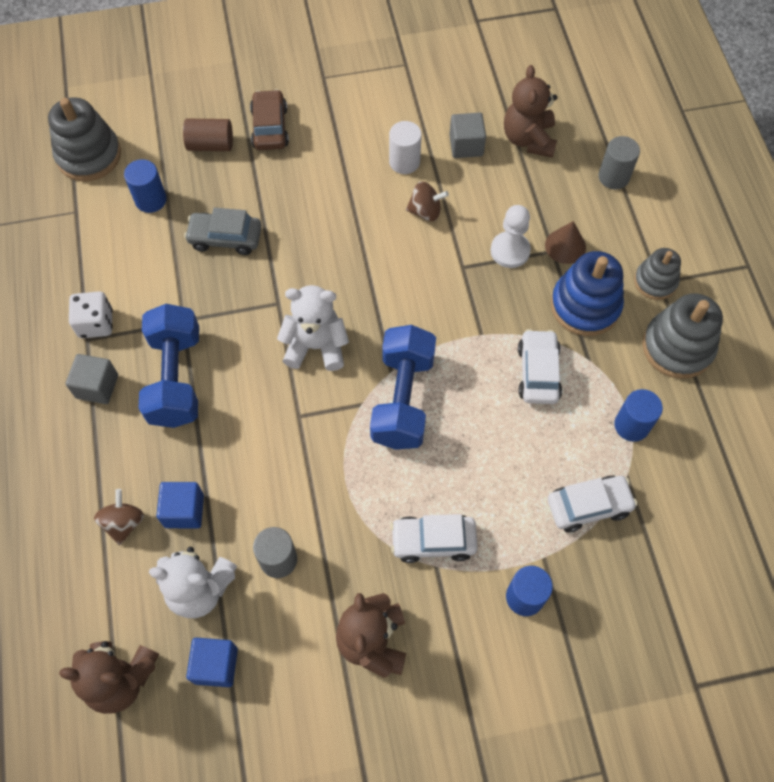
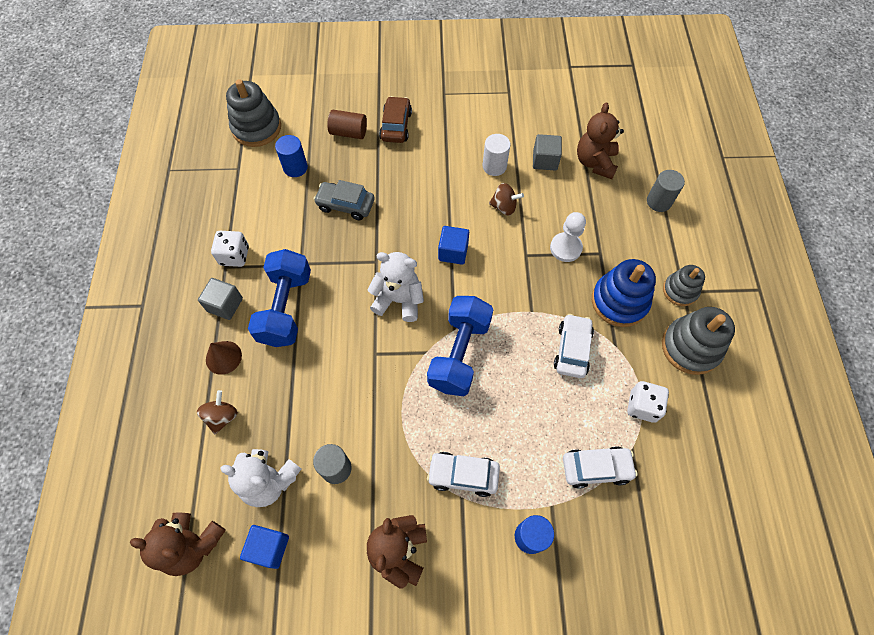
camera: 10 degrees right, 0 degrees up
blue cube [156,482,204,528] -> blue cube moved to [438,226,469,265]
brown cone [545,221,586,264] -> brown cone moved to [206,341,242,375]
blue cylinder [614,389,663,442] -> white dice [627,381,669,423]

